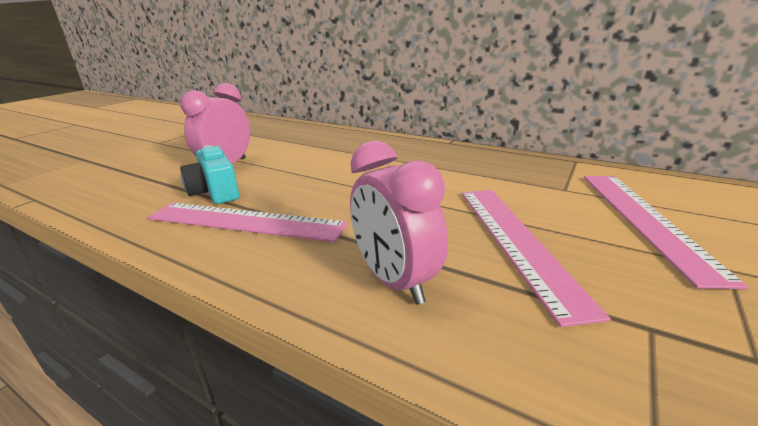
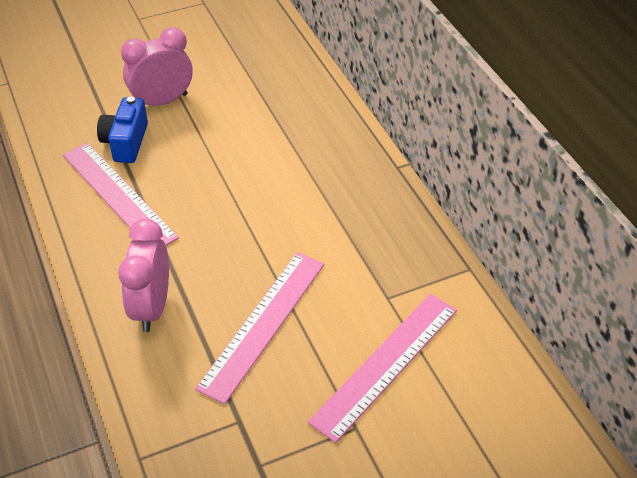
camera: 35 degrees right, 20 degrees up
turquoise camera [180,145,239,204] -> blue camera [97,97,148,163]

